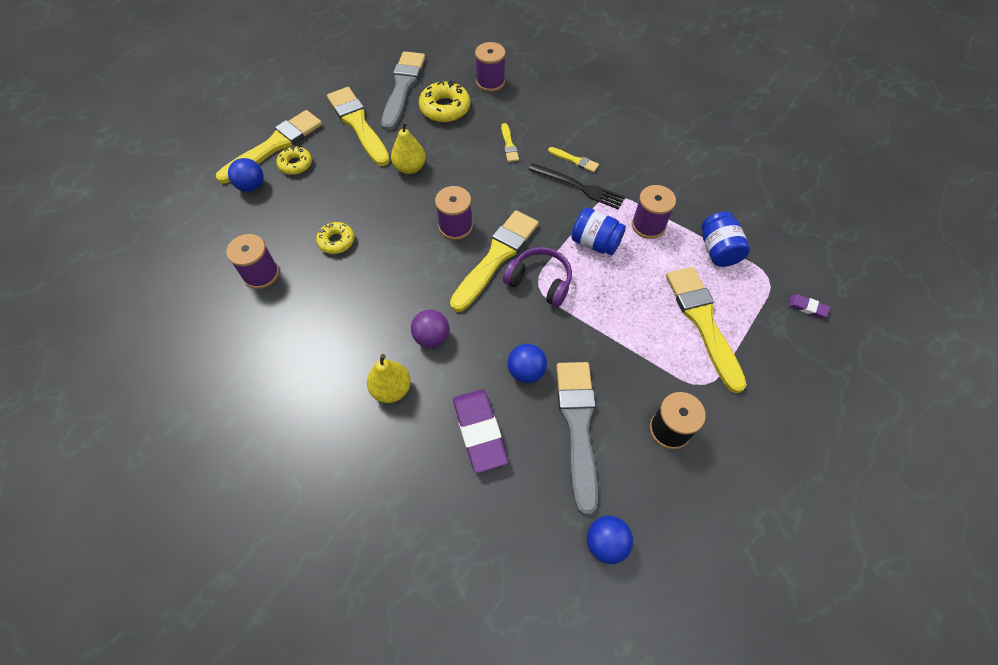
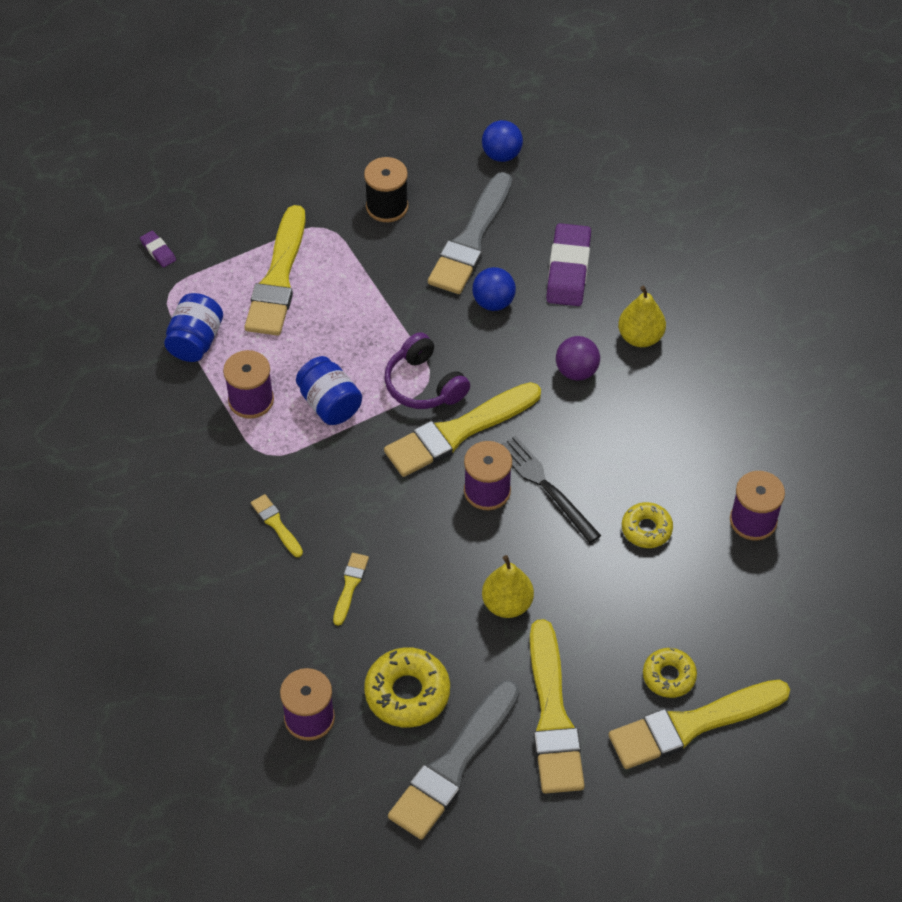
camera: 155 degrees left, 5 degrees down
blue ball [228,158,264,192] -> none
black fork [528,163,625,210] -> black fork moved to [502,436,601,543]

